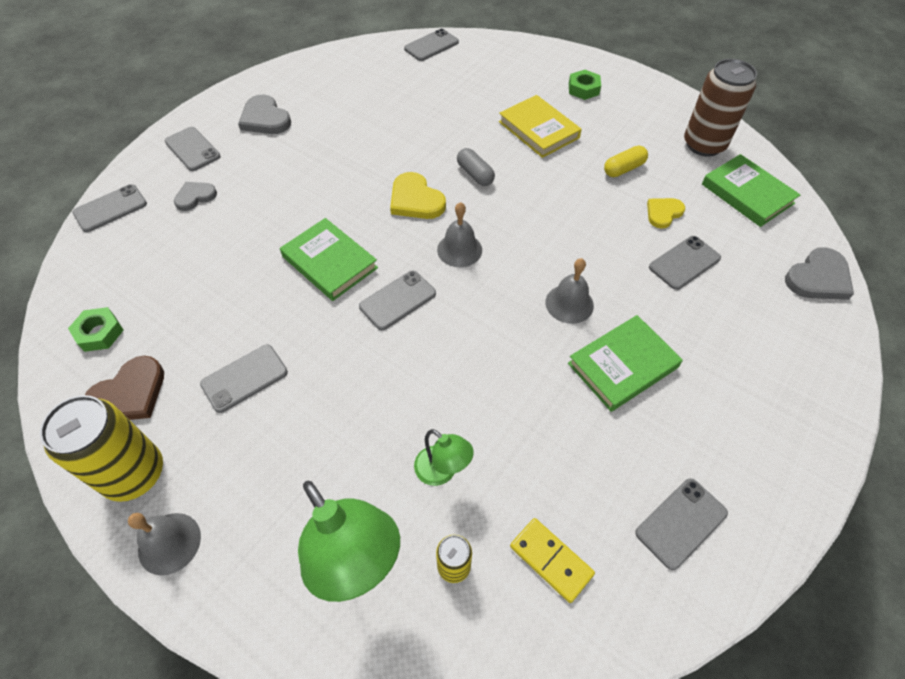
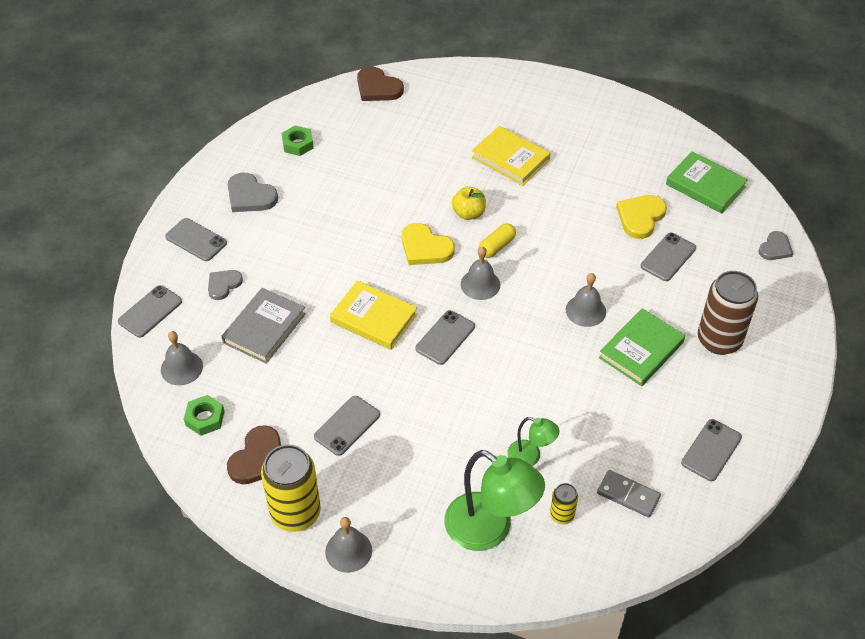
camera: 15 degrees left, 5 degrees down
green book [280,218,378,301] -> yellow book [330,280,418,350]
grey phone [404,29,459,61] -> brown heart [357,66,404,101]
grey capsule [457,148,495,186] -> yellow apple [452,186,486,220]
yellow domino [510,518,595,603] -> grey domino [597,470,661,517]
green nut [569,70,601,100] -> green nut moved to [282,125,314,156]
yellow capsule [604,145,648,177] -> yellow capsule moved to [478,223,516,258]
yellow heart [647,198,685,229] -> yellow heart [616,195,667,239], size x1.53
brown can [684,59,757,156] -> brown can moved to [698,271,758,355]
grey heart [785,247,854,300] -> grey heart [759,231,793,260], size x0.65
none -> grey bell [161,331,203,385]
none -> grey book [221,288,306,364]

